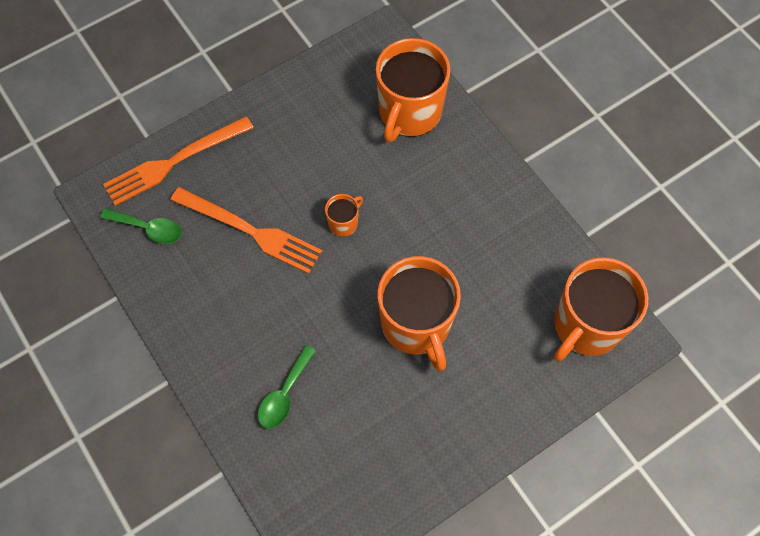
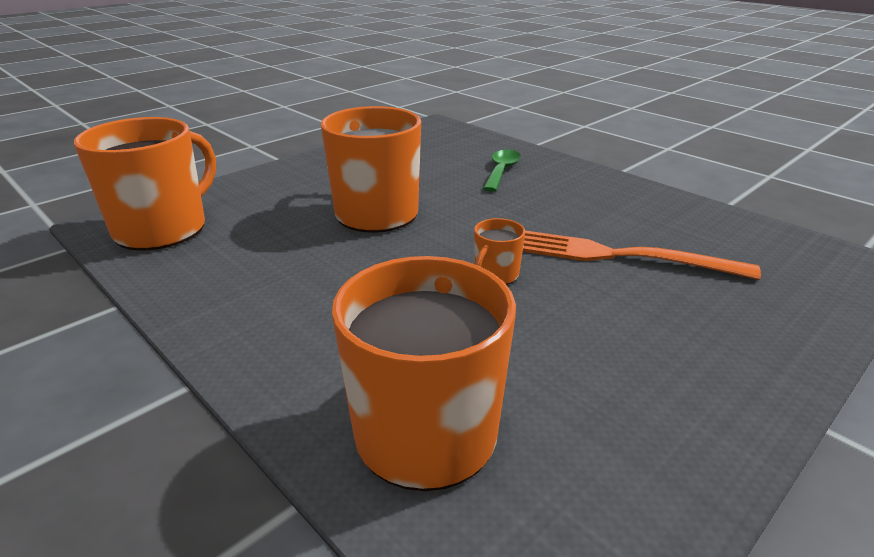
camera: 170 degrees right, 35 degrees down
green spoon [100,208,182,244] -> none
orange fork [103,116,254,206] -> none

